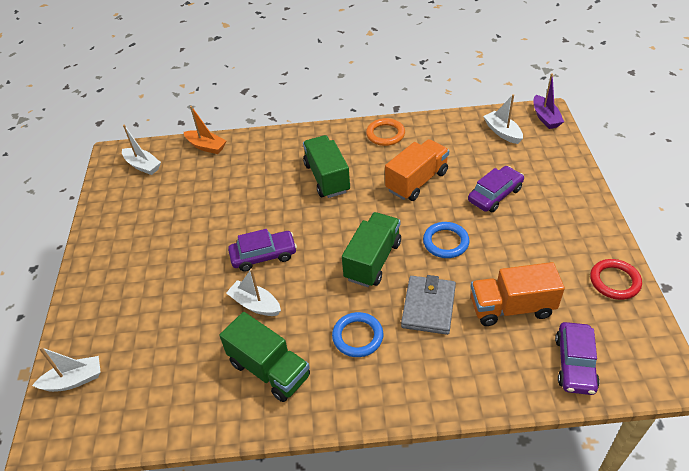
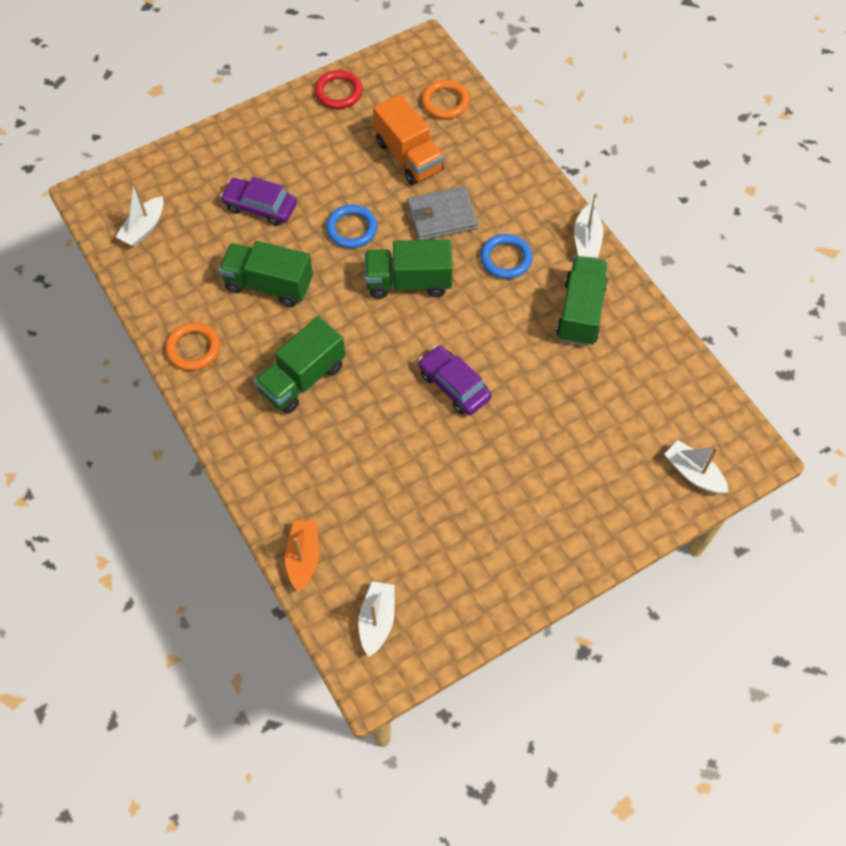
camera: 120 degrees left, 15 degrees up
white boat [226,268,281,316] -> white boat moved to [574,193,604,259]
orange truck [385,139,449,201] -> green truck [219,241,313,307]
purple boat [534,73,564,129] -> none
purple car [555,322,600,395] -> orange ring [421,80,470,119]

